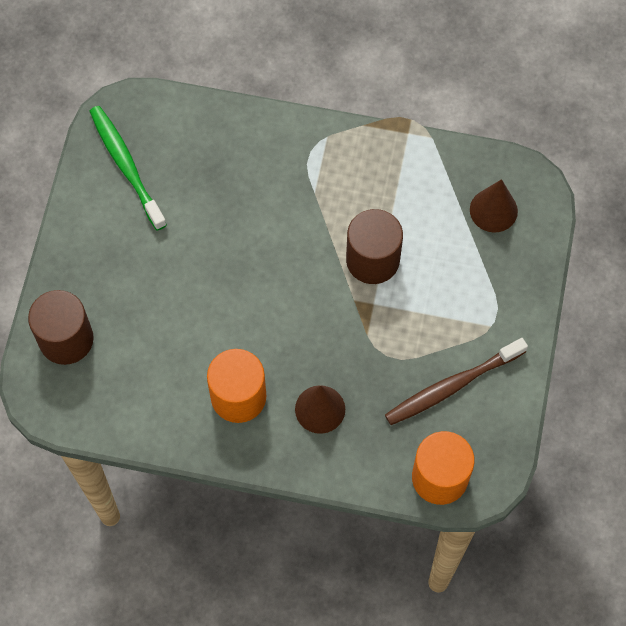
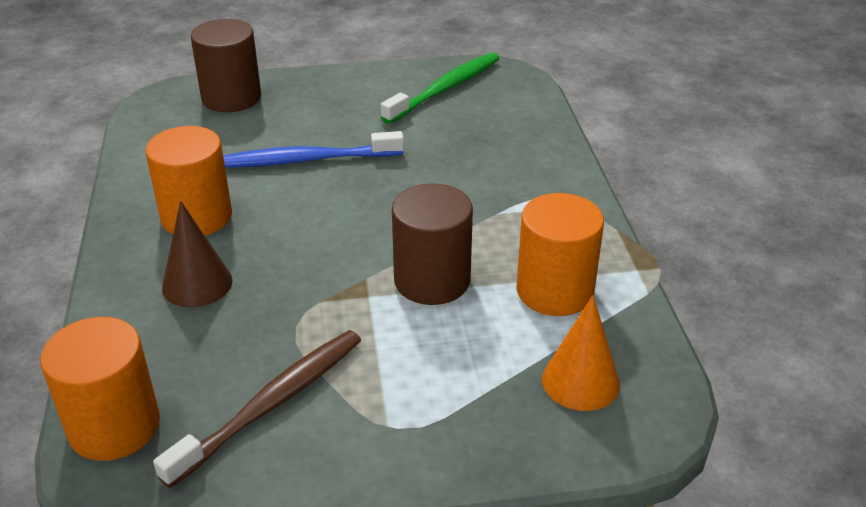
camera: 70 degrees right, 30 degrees down
brown toothbrush [385,338,528,425] -> brown toothbrush turned 90 degrees clockwise [153,330,361,488]
brown cone [470,179,518,233] -> orange cone [542,295,620,411]
none -> blue toothbrush [223,131,404,168]
none -> orange cylinder [517,193,604,316]

